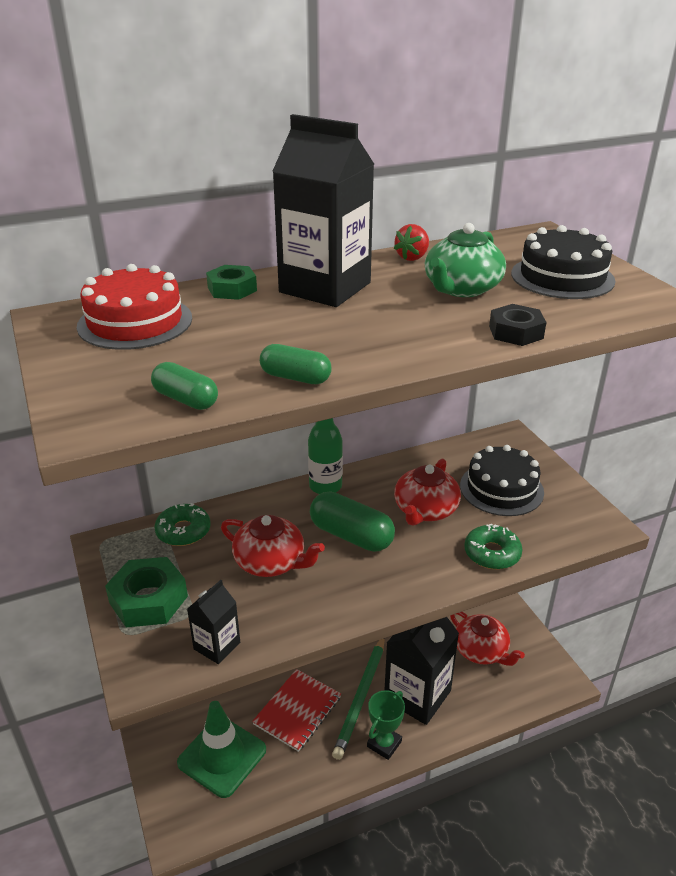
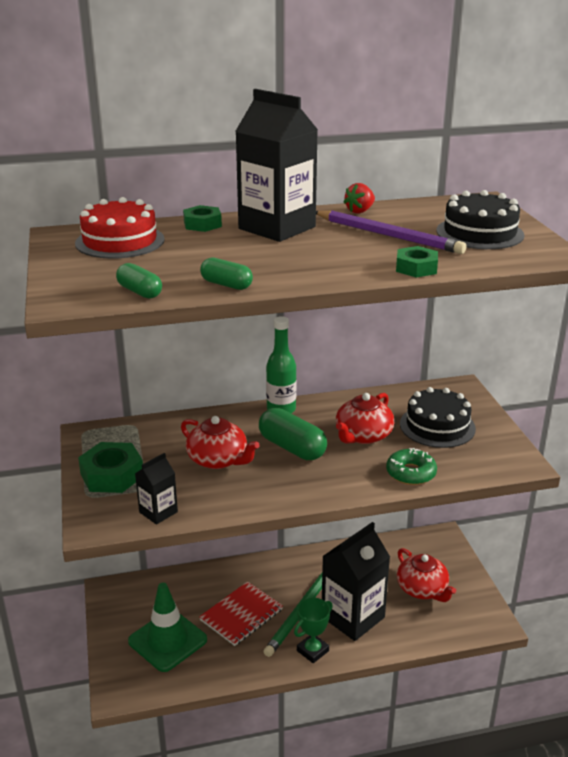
camera: 10 degrees right, 5 degrees down
green donut [154,503,211,546] -> none
green teapot [425,223,506,297] -> purple pencil [316,211,467,254]
black nut [489,304,547,346] -> green nut [396,246,438,278]

